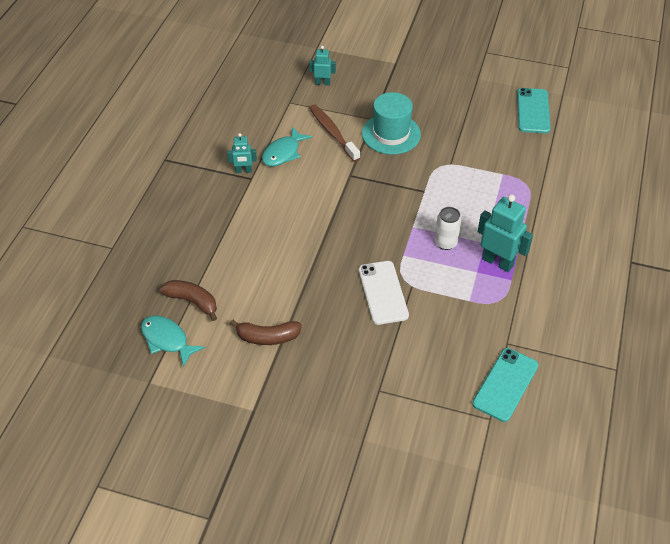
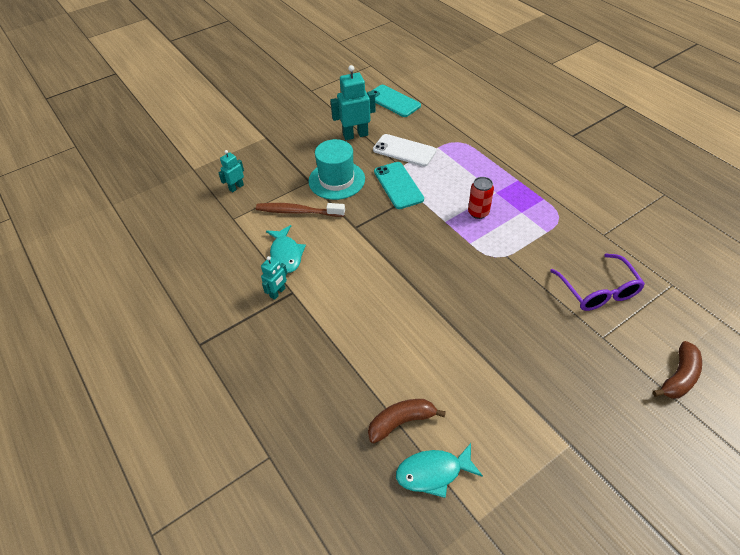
camera: 50 degrees left, 0 degrees up
brown banana [230,319,302,345] -> brown banana moved to [653,341,702,399]
white phone [359,261,409,325] -> white phone moved to [373,134,436,166]
white can [435,207,461,250] -> red can [468,177,494,219]
turquoise phone [472,348,538,422] -> turquoise phone moved to [374,162,424,209]
turquoise robot [478,195,533,272] -> turquoise robot moved to [330,65,376,140]
none -> purple glasses [550,254,645,311]

